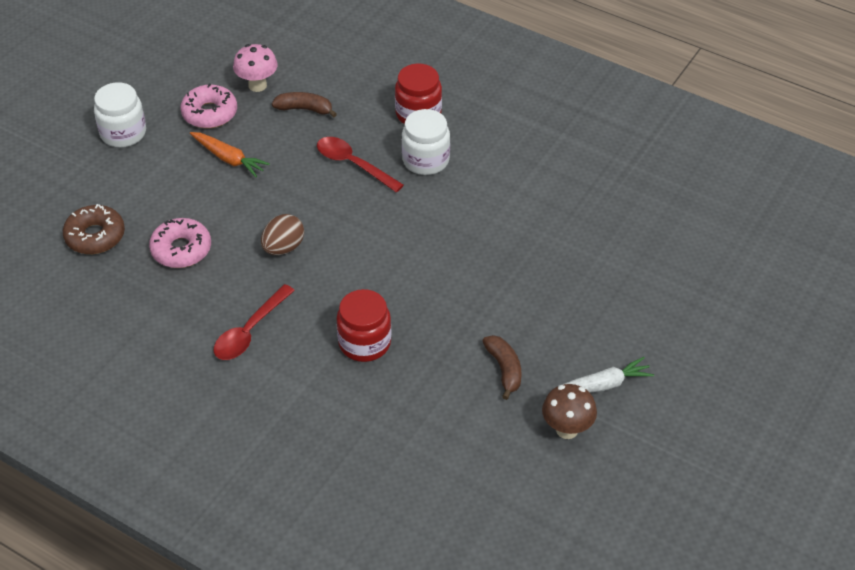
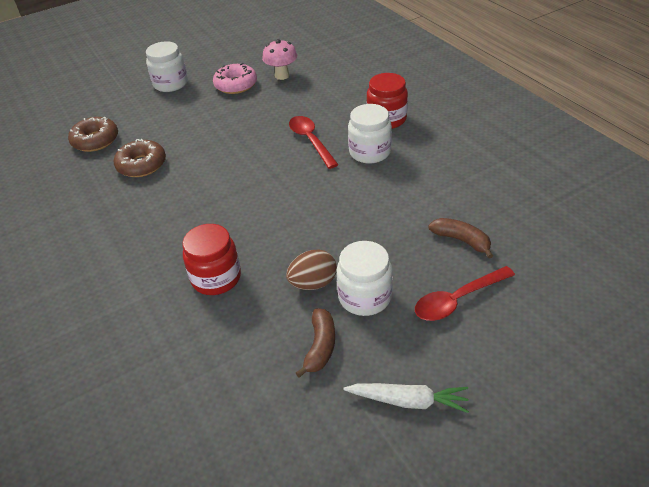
camera: 30 degrees right, 5 degrees down
pink donut [149,218,211,268] -> brown donut [114,139,166,177]
orange carrot [190,132,270,177] -> none
red spoon [213,284,295,360] -> red spoon moved to [415,266,515,321]
brown egg [261,214,304,255] -> brown egg moved to [286,250,337,290]
brown banana [272,92,337,117] -> brown banana moved to [428,218,493,259]
brown mushroom [542,384,597,439] -> none
none -> white jar [337,241,393,316]

